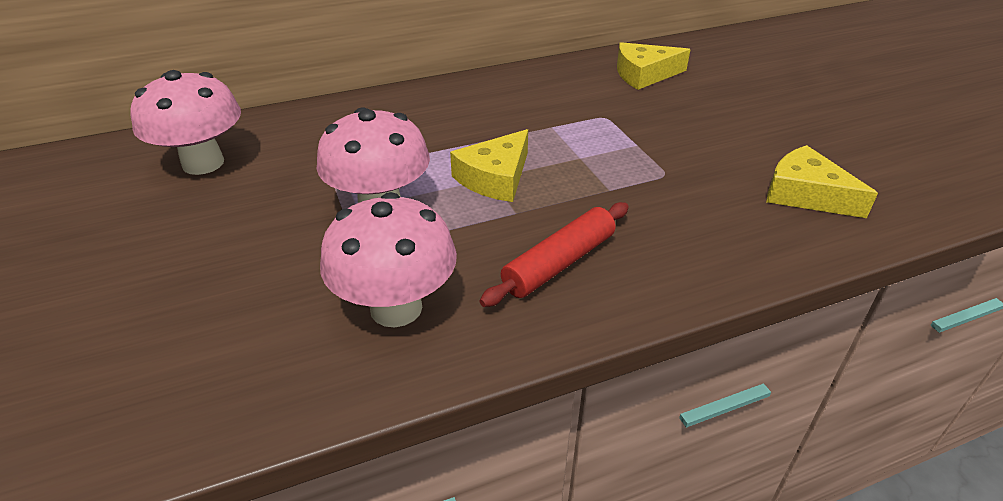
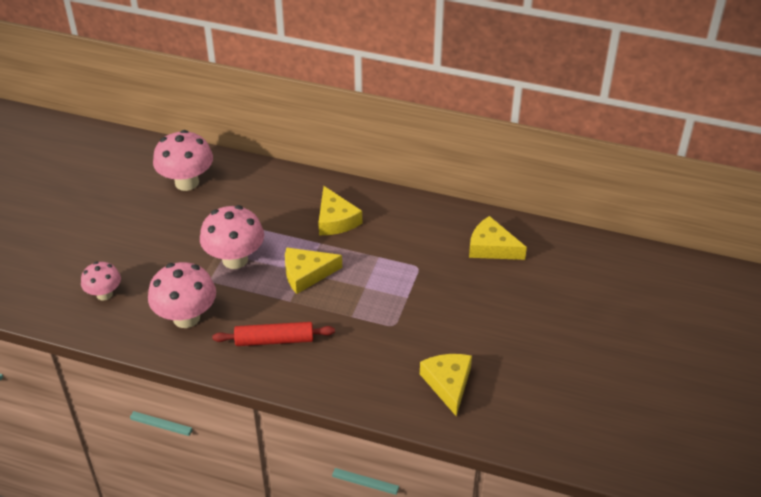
camera: 40 degrees right, 5 degrees up
none -> pink mushroom [81,262,121,301]
none -> yellow cheese [318,186,362,235]

